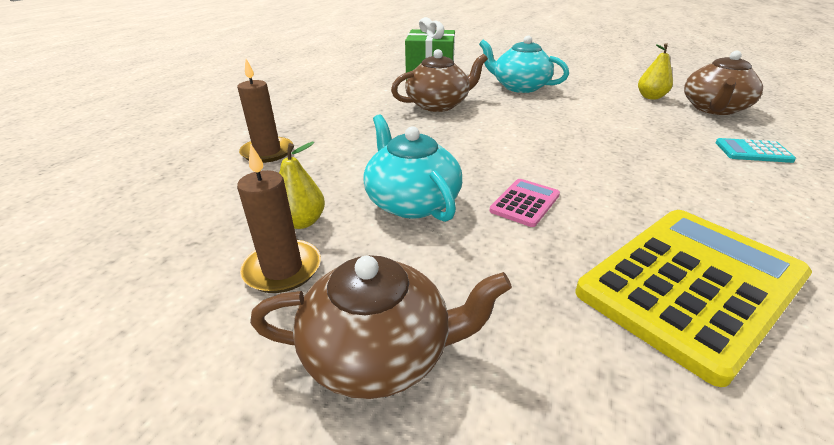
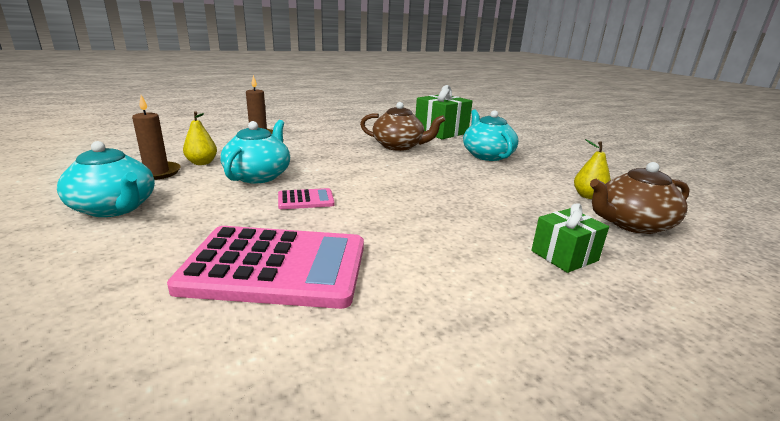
camera: 40 degrees right, 10 degrees down
brown teapot [250,255,512,399] -> turquoise teapot [57,141,155,217]
yellow calculator [575,210,812,387] -> pink calculator [167,226,364,309]
turquoise calculator [715,138,796,163] -> green gift [531,203,609,273]

